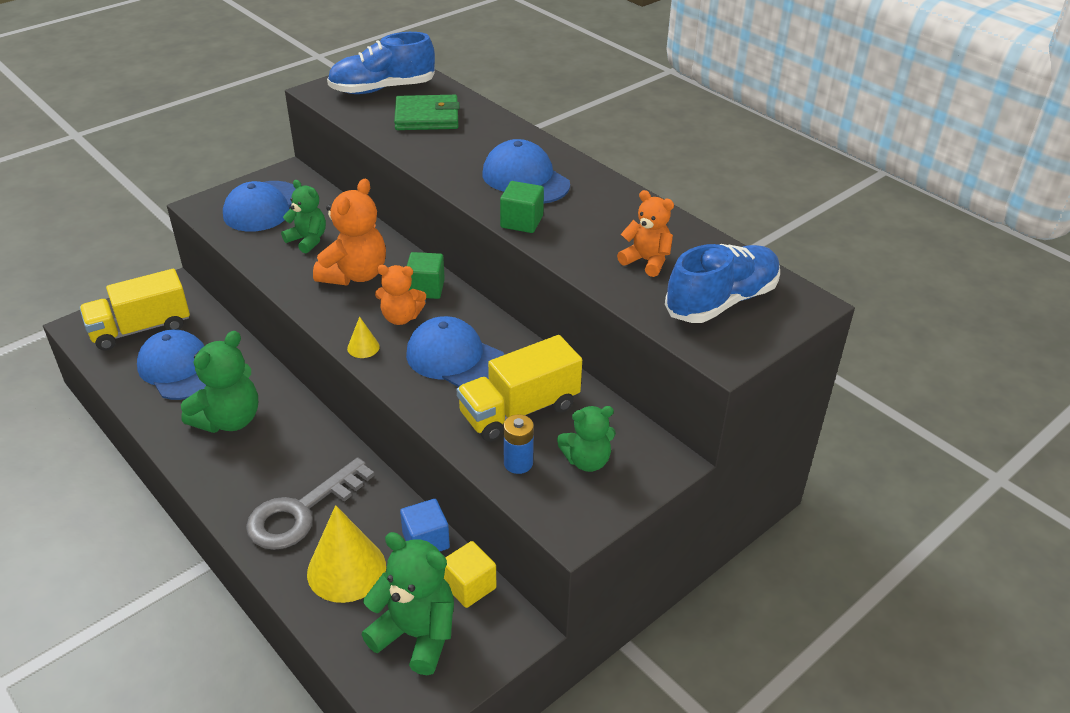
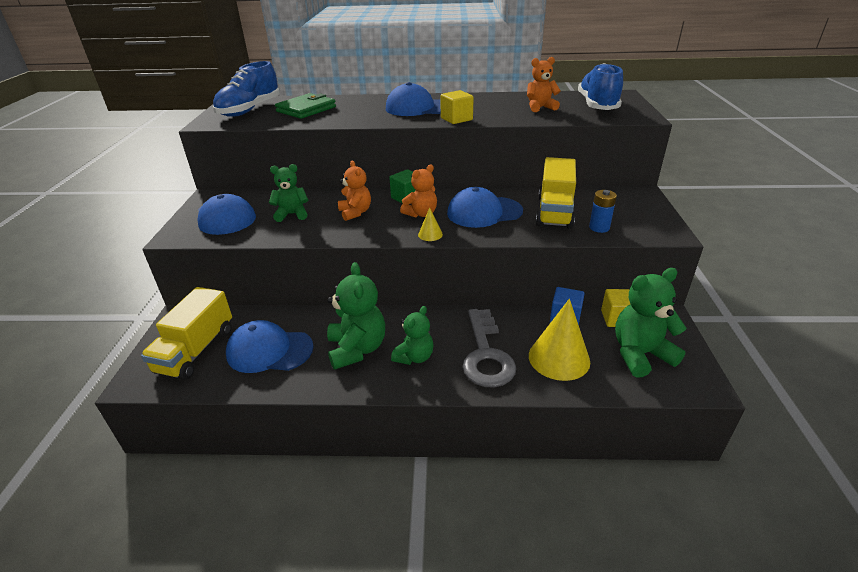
camera: 45 degrees left, 5 degrees down
orange teddy bear [313,179,386,285] -> orange teddy bear [338,161,371,221], size x0.64
green cube [500,181,544,233] -> yellow cube [440,90,474,124]
green teddy bear [557,406,616,472] -> green teddy bear moved to [391,306,434,365]

